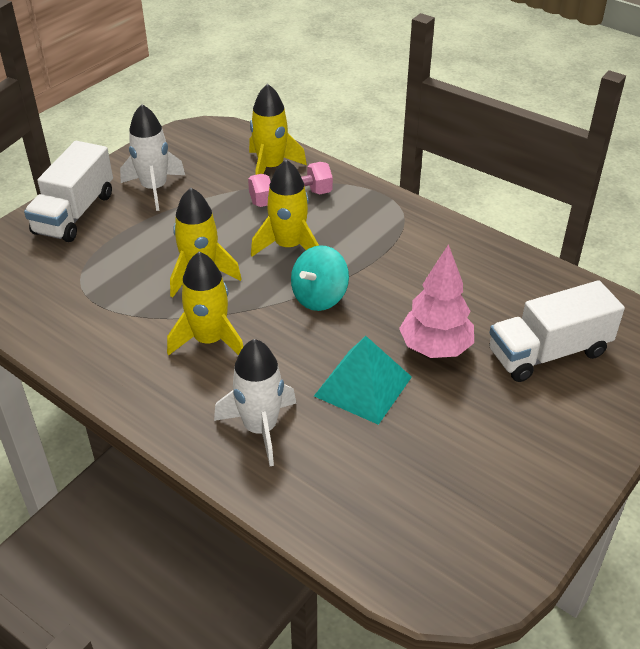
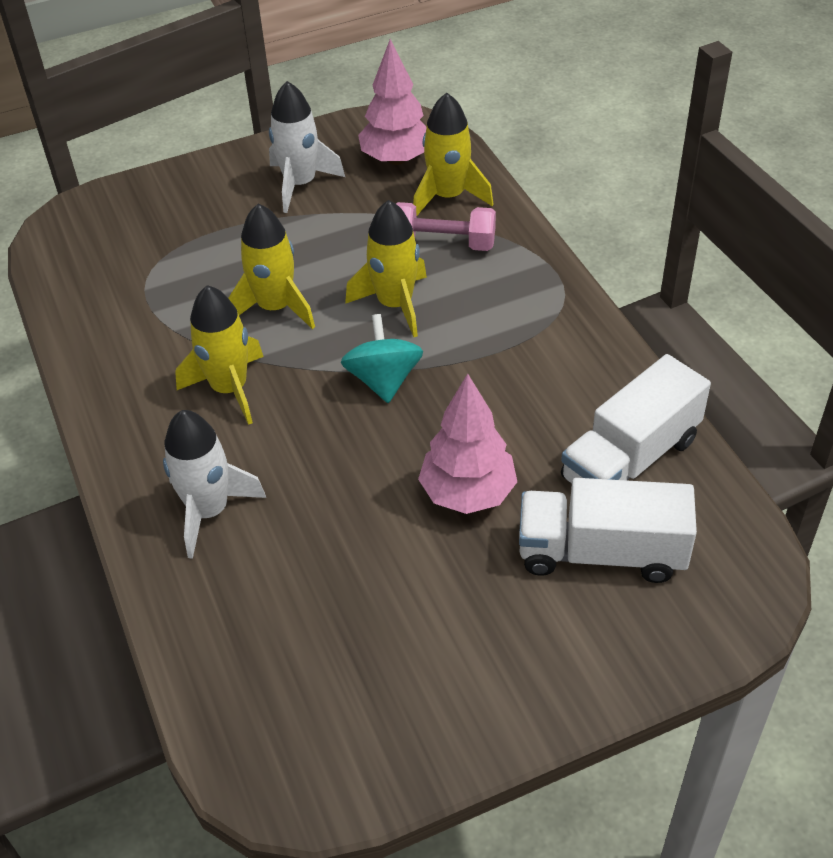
camera: 30 degrees right, 5 degrees up
white truck [24,141,113,242] -> white truck moved to [561,354,711,483]
turquoise spinning top [291,245,349,311] -> turquoise spinning top turned 105 degrees clockwise [341,314,423,403]
turquoise pyramid [314,336,412,425] -> none
none -> pink tree [358,39,427,165]

